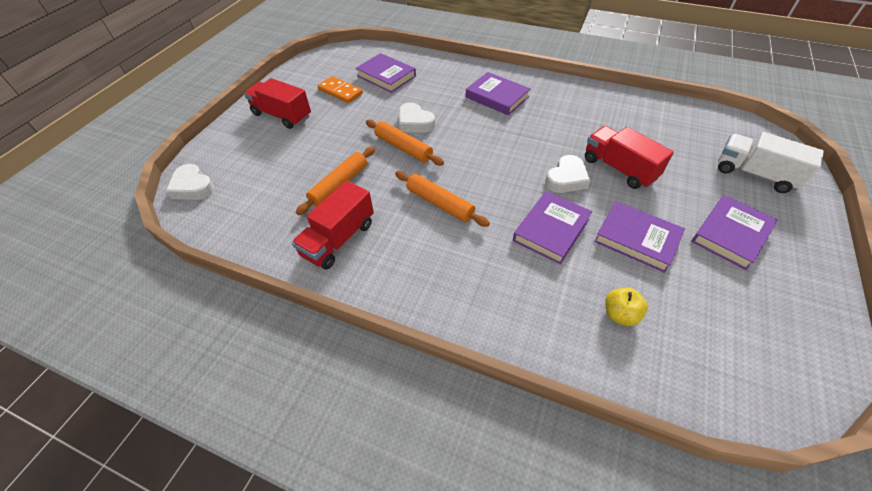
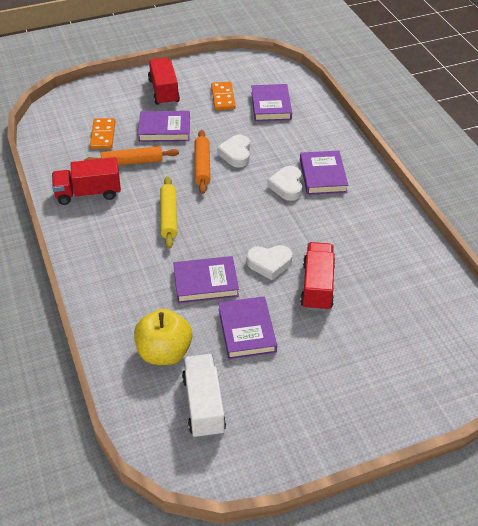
camera: 45 degrees right, 5 degrees down
white heart [166,164,214,200] -> white heart moved to [267,166,302,201]
orange rolling pin [395,171,490,227] -> yellow rolling pin [160,176,177,249]
yellow apple [605,288,648,326] -> yellow apple [134,309,192,365], size x1.81
purple book [692,195,778,270] -> purple book moved to [138,111,190,142]
white truck [718,132,824,193] -> white truck moved to [182,354,226,438]
none -> orange domino [90,118,115,149]

